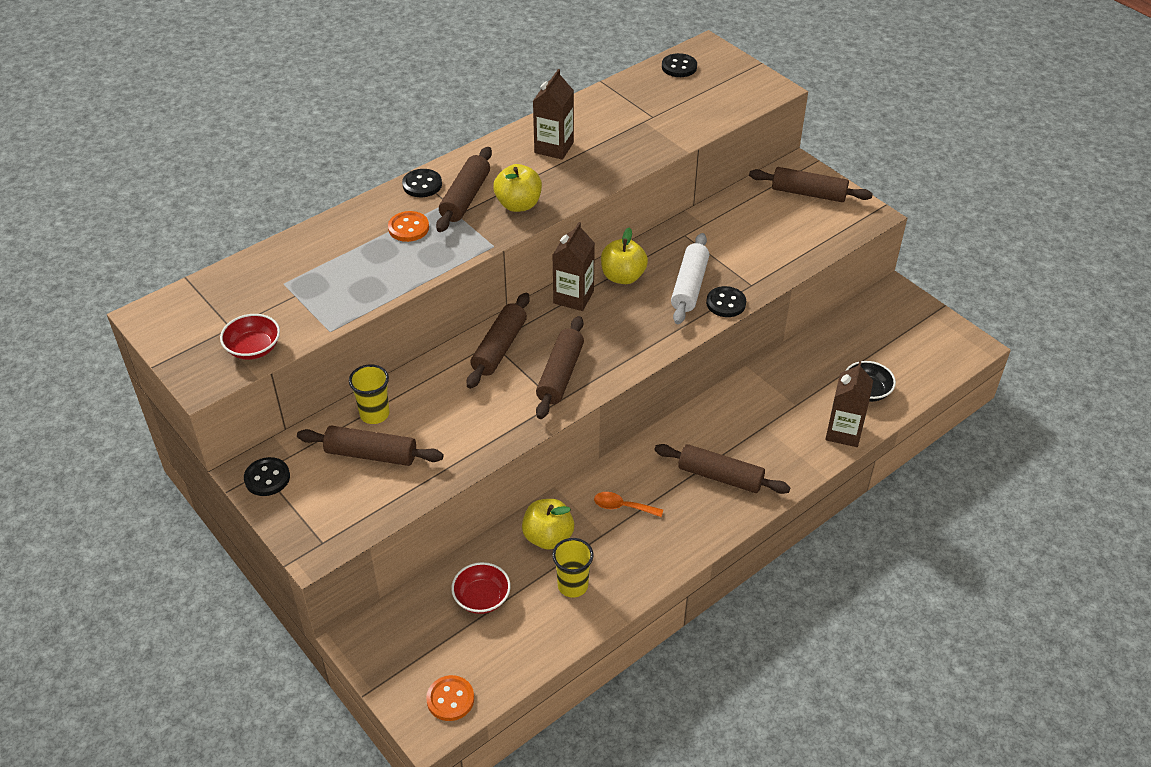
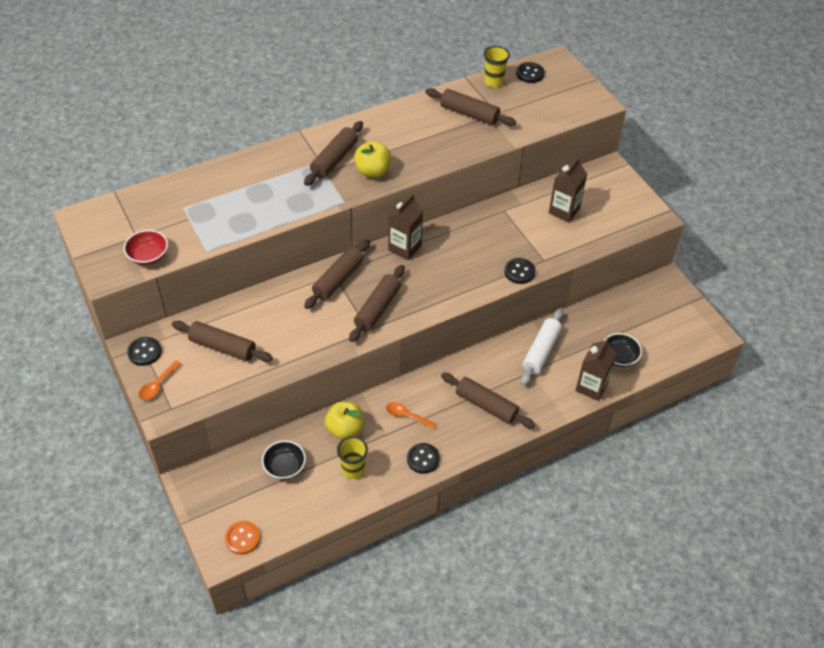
camera: 10 degrees right, 5 degrees up
yellow cup [349,365,390,424] -> yellow cup moved to [484,46,510,87]
orange button [388,211,429,242] -> none
black button [402,169,442,197] -> black button moved to [407,443,440,474]
red bowl [451,562,511,614] -> black bowl [262,440,306,480]
brown carton [533,69,574,160] -> brown carton moved to [549,157,587,222]
yellow apple [601,227,648,284] -> none
white rolling pin [671,233,709,324] -> white rolling pin moved to [521,308,563,386]
brown rolling pin [749,167,873,202] -> brown rolling pin moved to [425,88,516,126]
none -> orange spoon [139,361,181,400]

